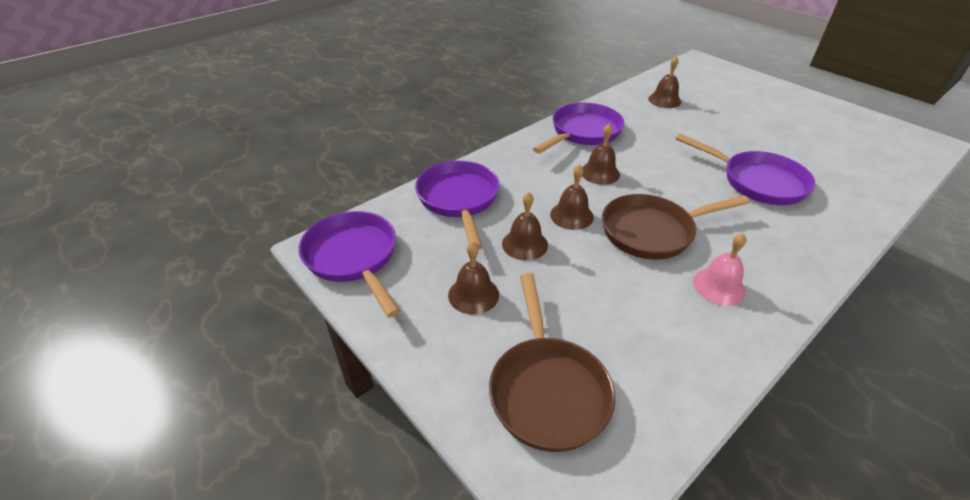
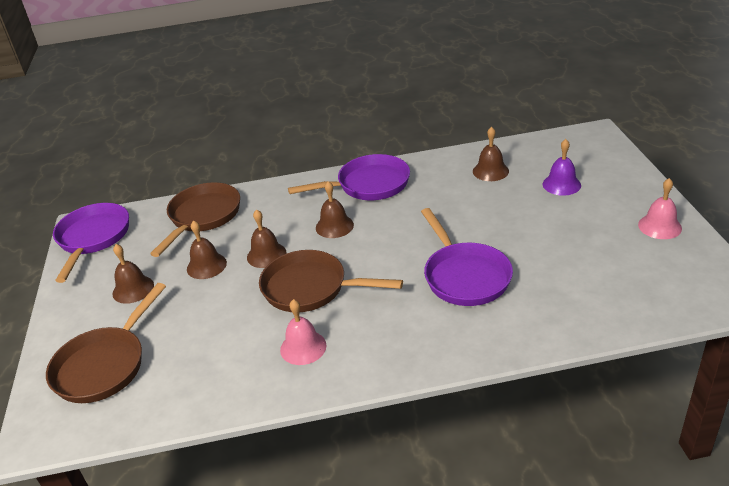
camera: 35 degrees right, 5 degrees down
purple pan [415,161,500,249] -> brown pan [150,182,240,257]
none -> purple bell [543,139,581,196]
none -> pink bell [638,178,682,239]

